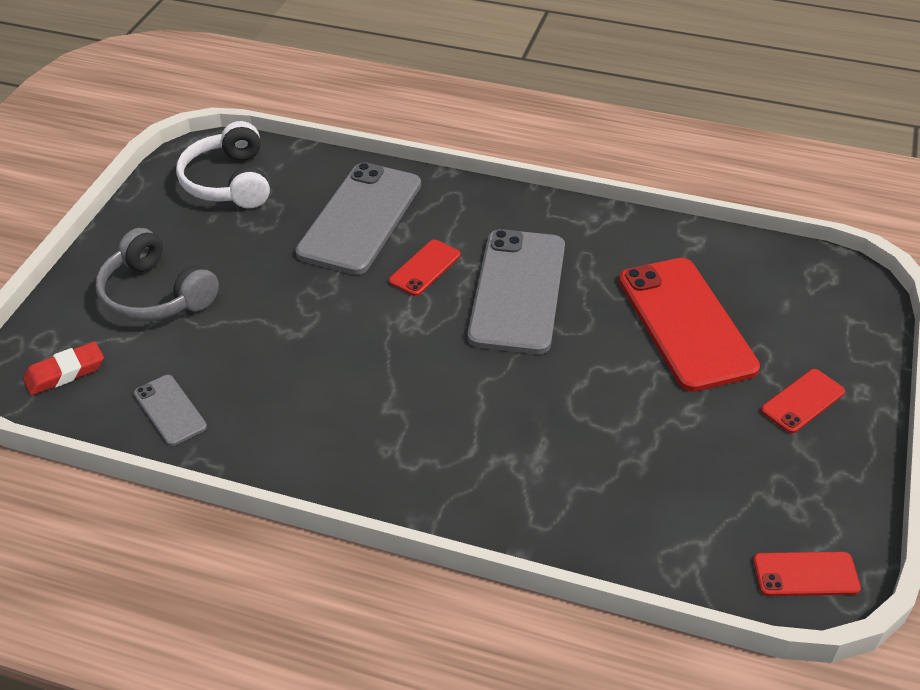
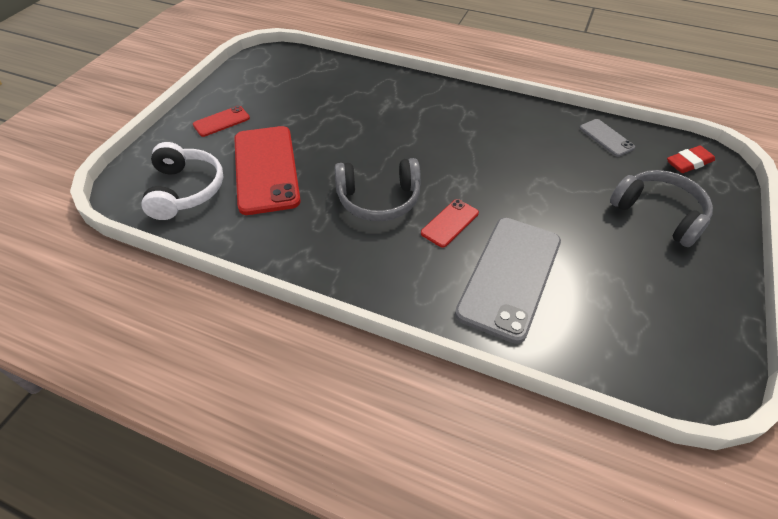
camera: 175 degrees left, 5 degrees up
white headphones [176,121,270,208] -> white headphones moved to [141,142,223,220]
grey phone [468,229,565,354] -> grey headphones [335,158,421,221]
red phone [753,552,861,596] -> none

